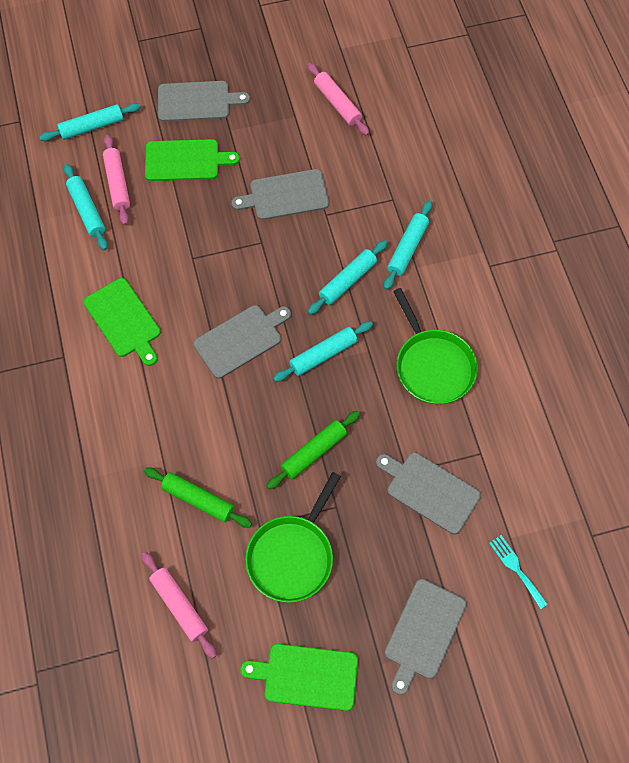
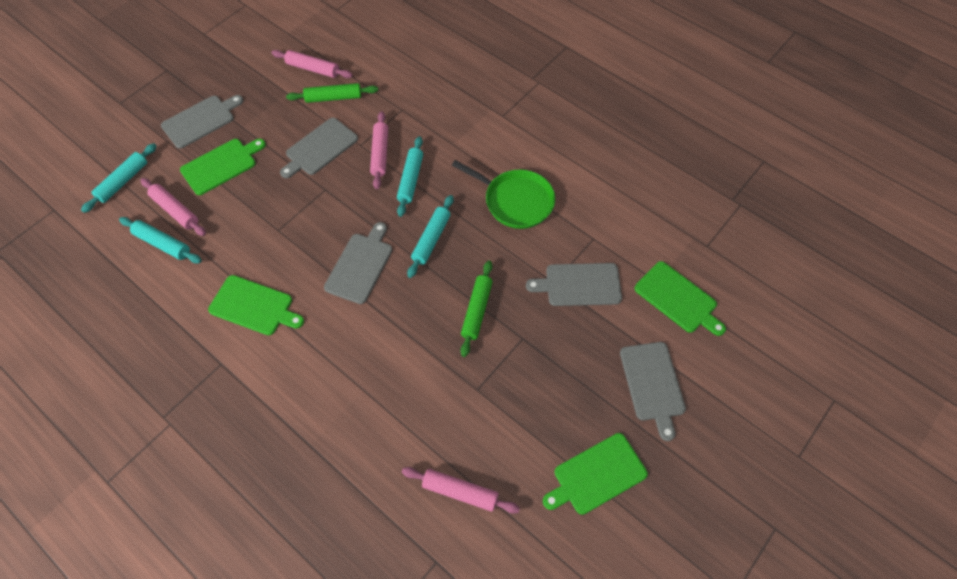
camera: 35 degrees left, 5 degrees down
green rolling pin [144,467,252,528] -> green rolling pin moved to [286,83,378,103]
green pan [245,472,341,603] -> none
turquoise rolling pin [384,200,432,290] -> none
turquoise fork [489,535,548,609] -> green cutting board [634,261,726,336]
none -> pink rolling pin [370,111,388,189]

